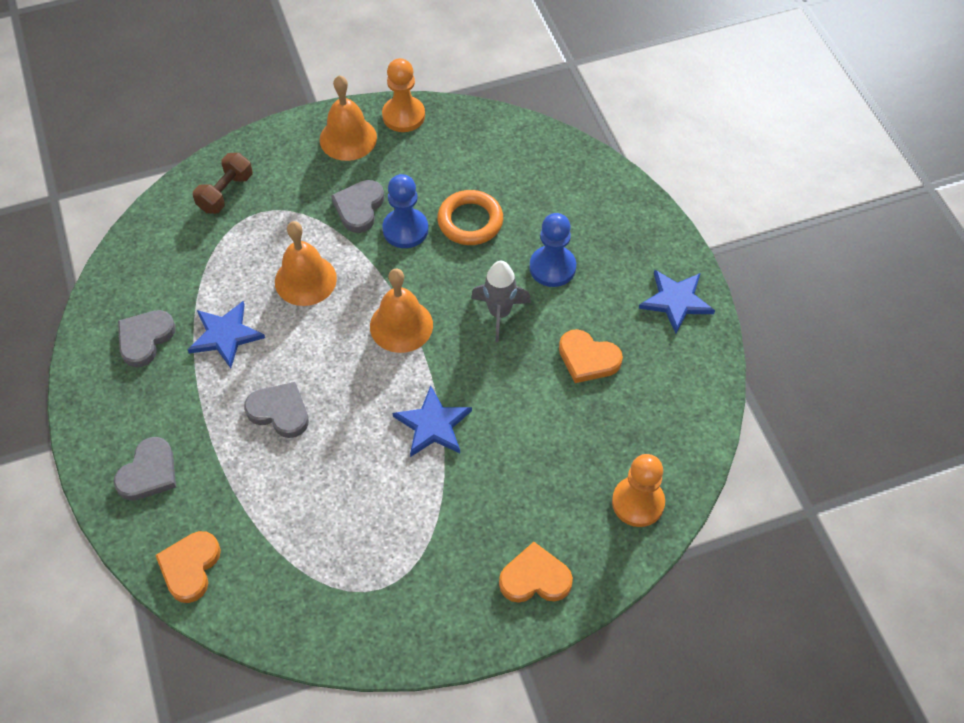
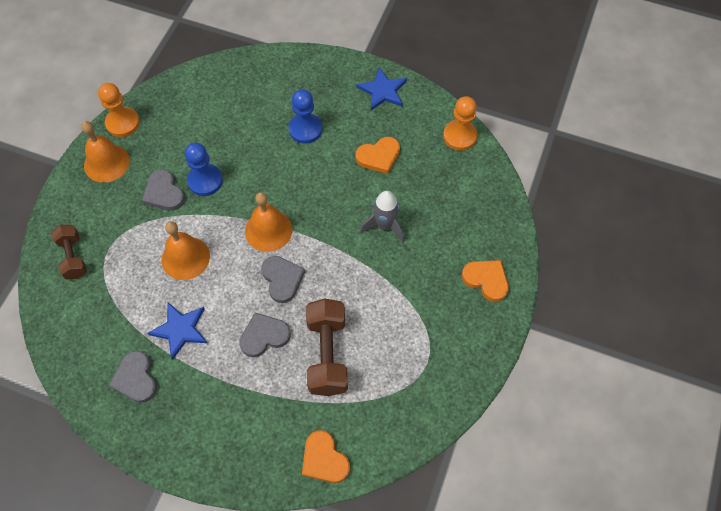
camera: 50 degrees left, 5 degrees up
grey heart [114,437,176,501] -> grey heart moved to [261,256,305,303]
blue star [393,385,472,457] -> none
orange ring [437,190,503,245] -> none
grey rocket [471,261,531,343] -> grey rocket moved to [360,191,404,243]
orange heart [499,542,573,603] -> orange heart turned 90 degrees clockwise [462,260,509,302]
orange pawn [612,454,665,527] -> orange pawn moved to [443,96,477,151]
none -> brown dumbbell [306,299,348,396]

